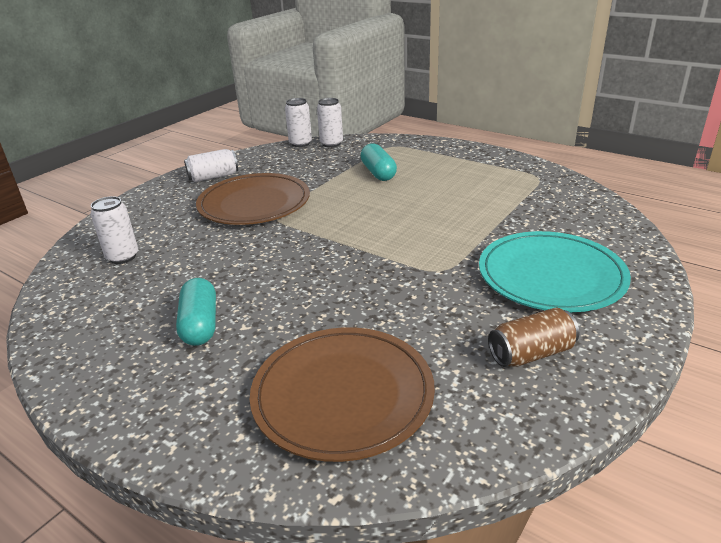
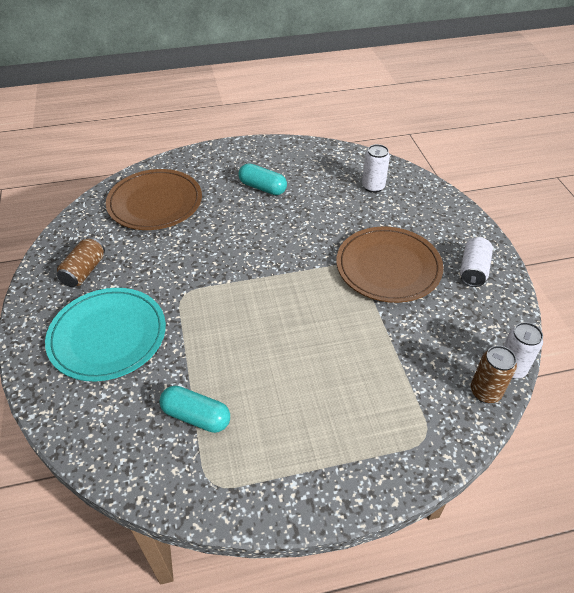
camera: 130 degrees right, 15 degrees up
white can [317,98,343,147] -> brown can [471,346,517,403]
turquoise capsule [360,143,397,181] -> turquoise capsule moved to [159,385,230,433]

